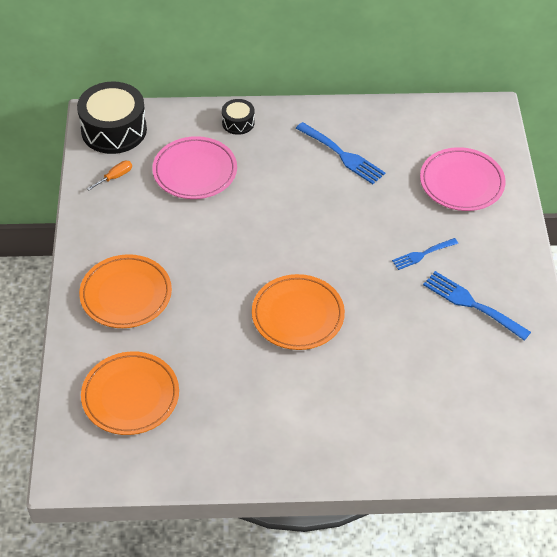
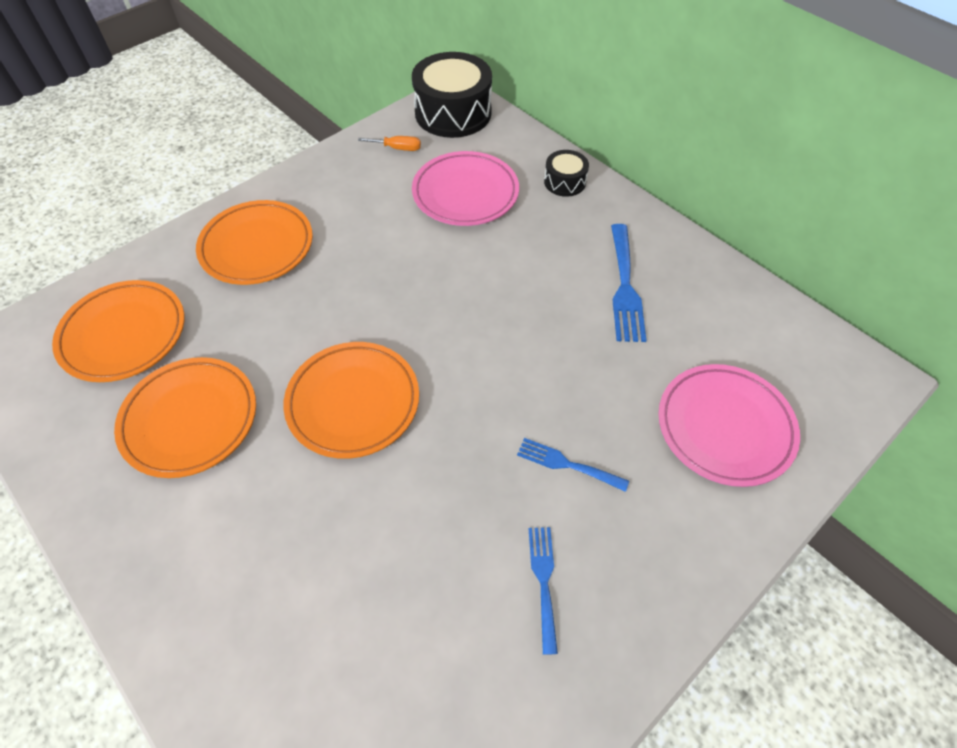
camera: 50 degrees right, 5 degrees up
blue fork [423,271,531,341] -> blue fork [528,527,558,655], size x0.63
none -> orange plate [114,357,256,478]

